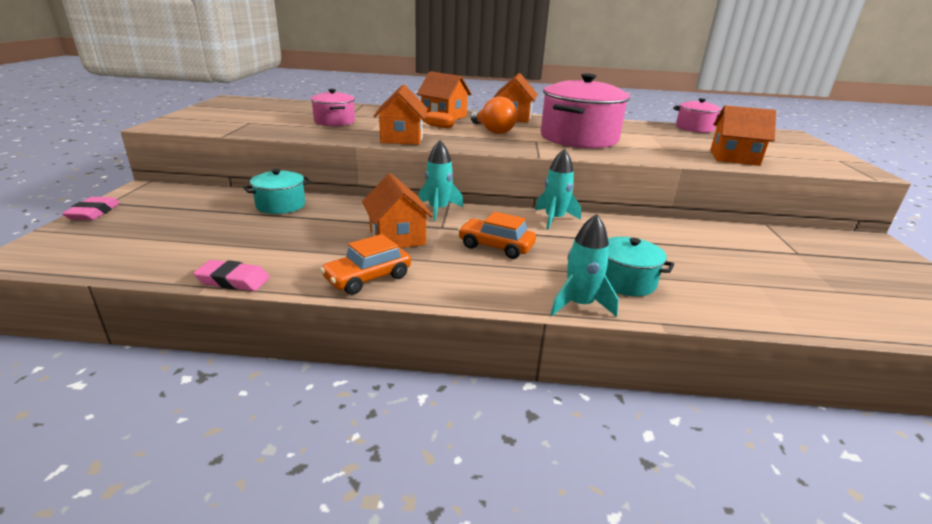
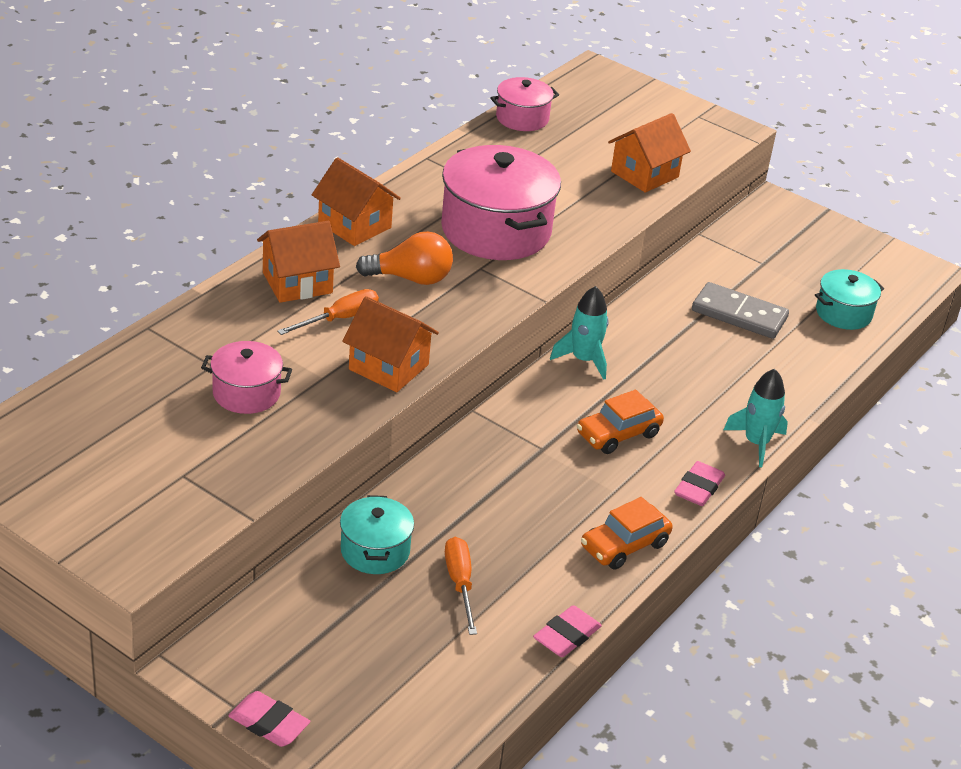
camera: 60 degrees left, 10 degrees up
orange car [320,234,411,295] -> orange car turned 60 degrees clockwise [581,497,673,570]
orange house [362,173,433,248] -> none
turquoise rocket [418,140,463,221] -> none
turquoise pot [605,237,674,296] -> turquoise pot moved to [815,269,884,330]
none -> orange screwdriver [445,537,477,635]
none -> pink eraser [674,461,725,506]
none -> grey domino [692,282,789,339]

